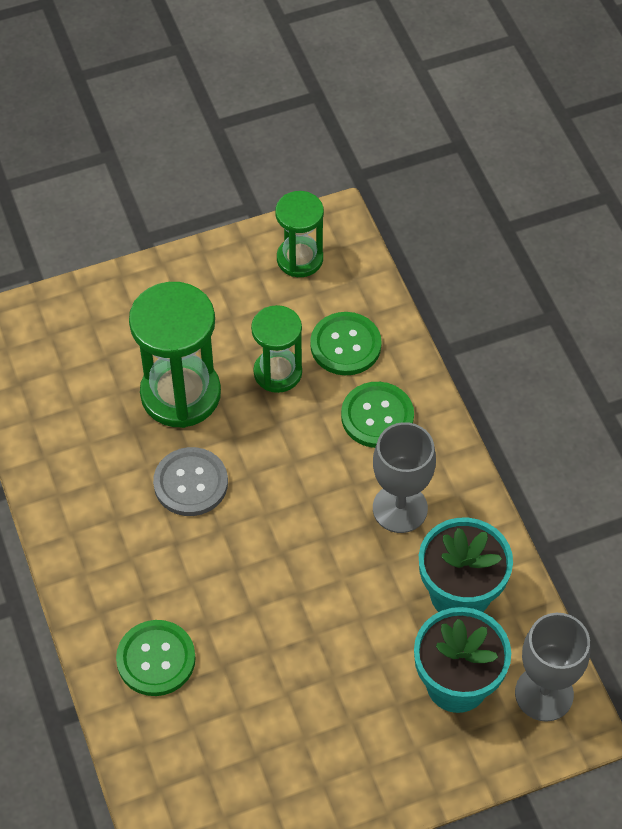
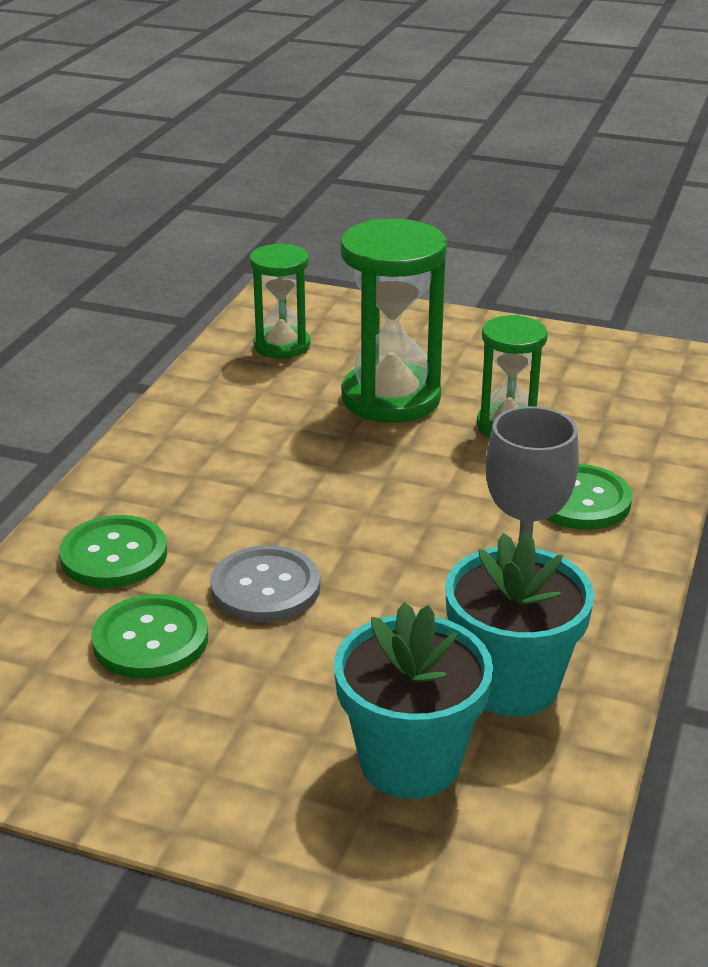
camera: 40 degrees right, 25 degrees down
grey button [153,447,228,516] -> grey button moved to [210,545,320,623]
green hourglass [275,191,324,277] -> green hourglass moved to [250,243,310,359]
green button [310,312,382,375] -> green button moved to [91,594,208,679]
grey goblet [515,613,590,722] -> none

